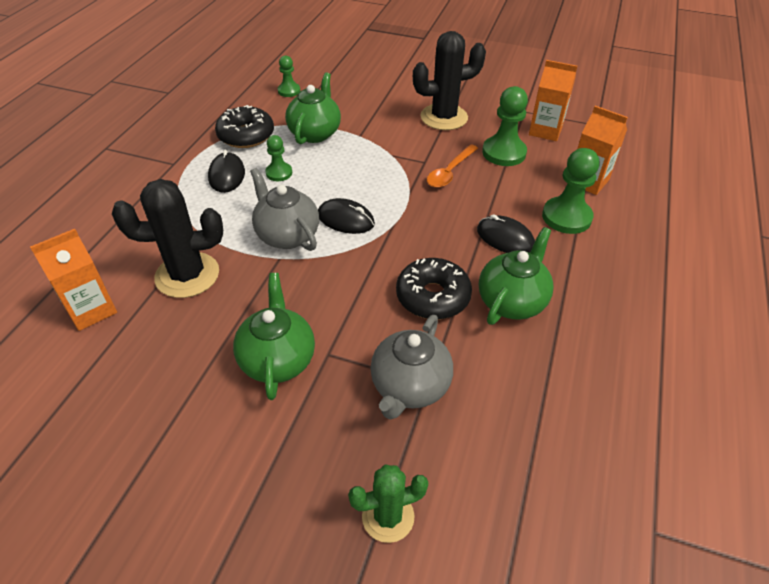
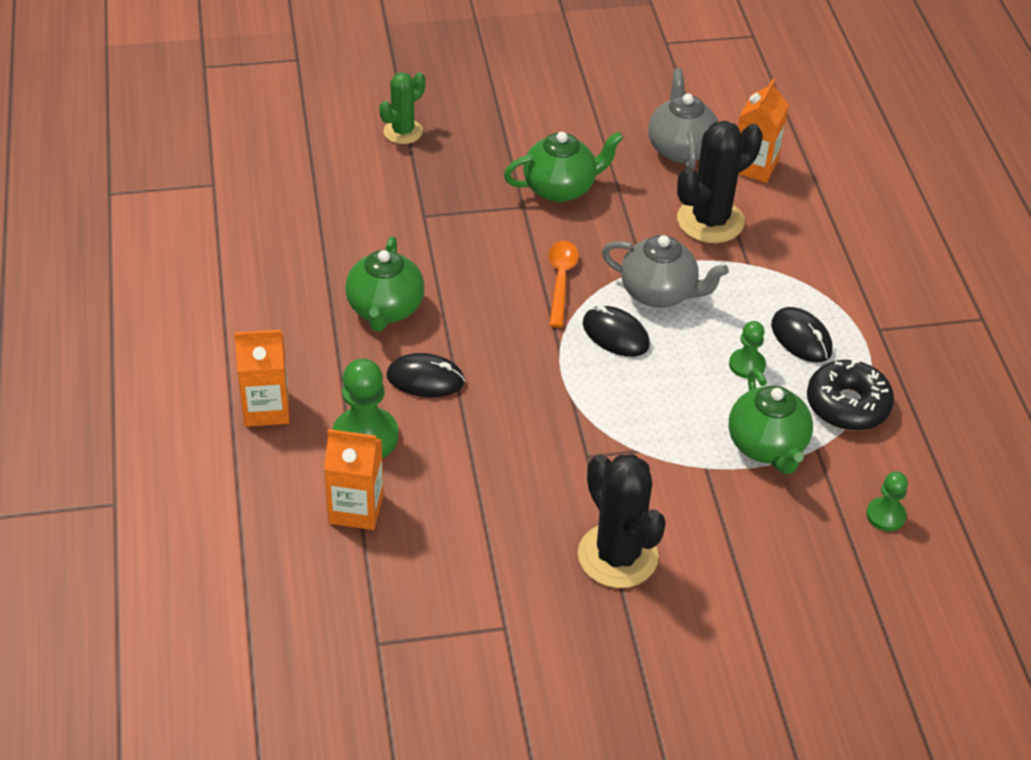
camera: 150 degrees right, 0 degrees up
green teapot [233,273,315,400] -> green teapot turned 75 degrees counterclockwise [504,132,623,202]
black mouse [318,198,375,234] -> black mouse turned 45 degrees clockwise [583,305,650,357]
grey teapot [370,315,453,420] -> grey teapot moved to [648,68,718,169]
black donut [396,258,472,319] -> none
black cactus [413,31,486,130] -> black cactus turned 75 degrees counterclockwise [578,454,666,588]
orange spoon [427,144,478,188] -> orange spoon moved to [548,241,579,328]
green pawn [482,86,528,166] -> none
orange carton [529,60,578,141] -> orange carton moved to [234,330,289,427]

